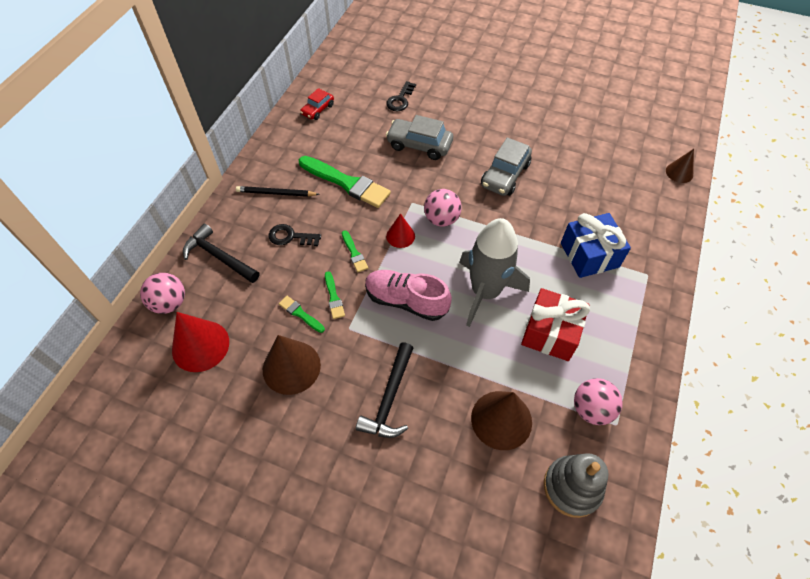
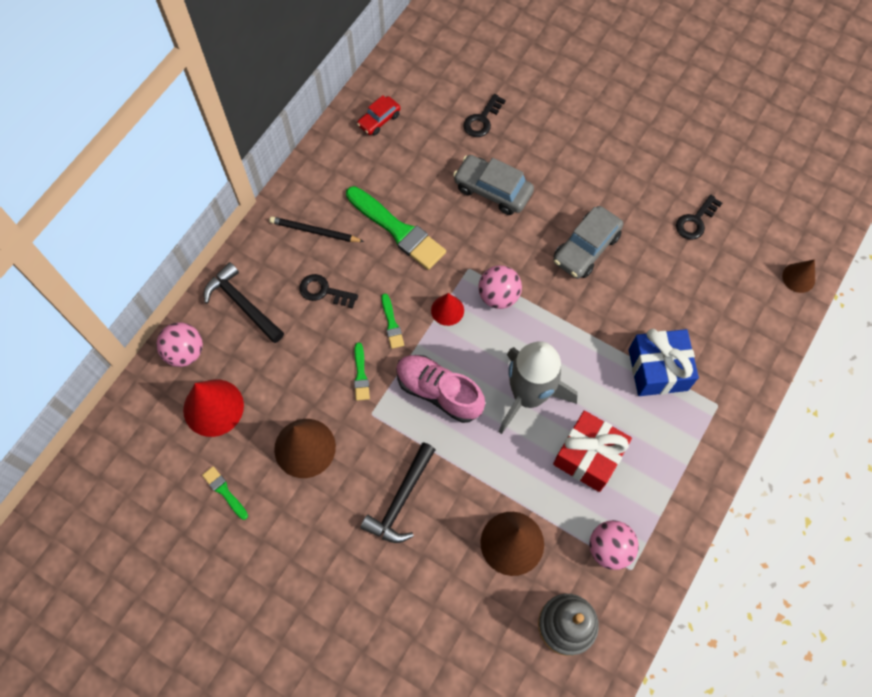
camera: 10 degrees right, 10 degrees up
green brush [279,296,325,333] -> green brush moved to [202,466,248,520]
none -> black key [676,195,722,240]

